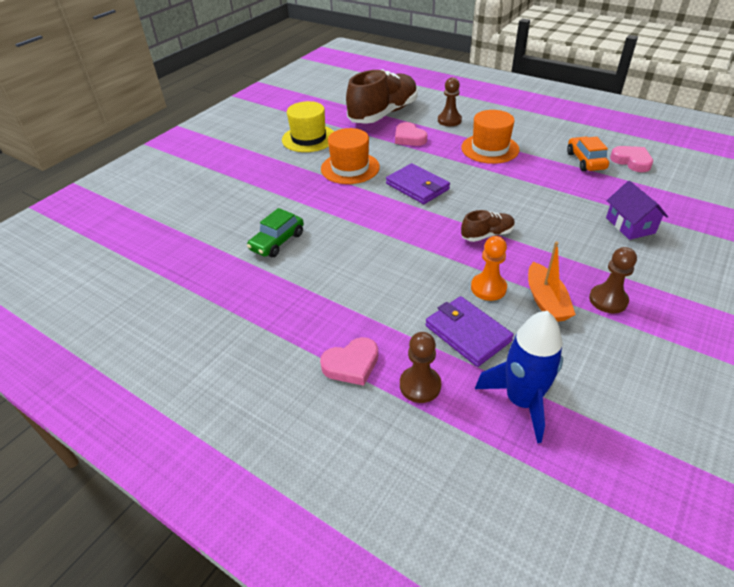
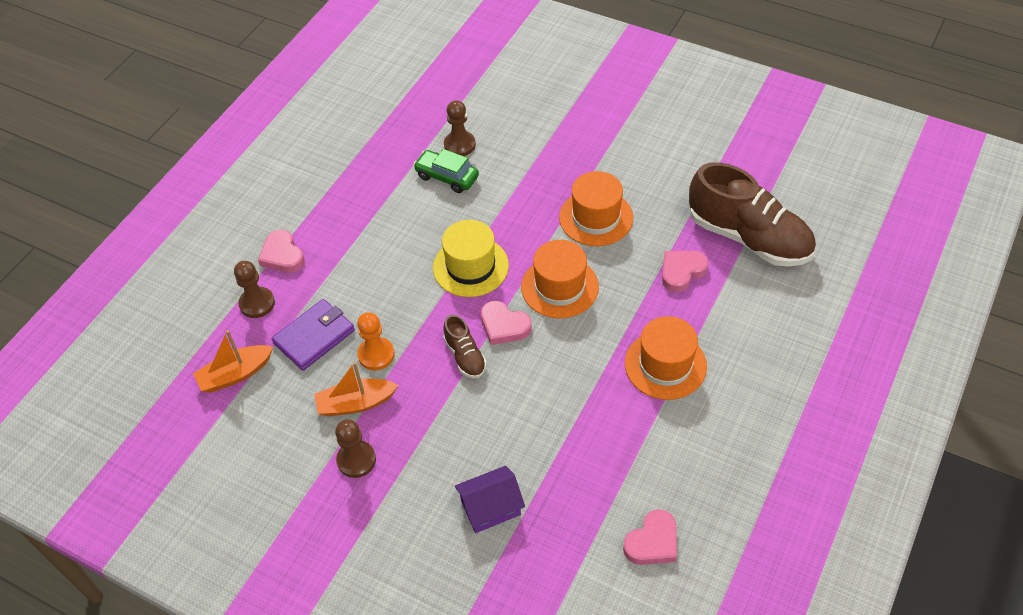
camera: 85 degrees right, 10 degrees up
yellow hat [282,101,334,152] -> yellow hat moved to [433,220,509,297]
purple wallet [386,163,450,204] -> orange hat [521,240,599,318]
brown pawn [438,77,462,126] -> brown pawn moved to [444,100,476,156]
blue rocket [475,311,563,443] -> orange boat [193,330,273,393]
orange car [567,137,609,171] -> none
none -> pink heart [481,301,532,345]

